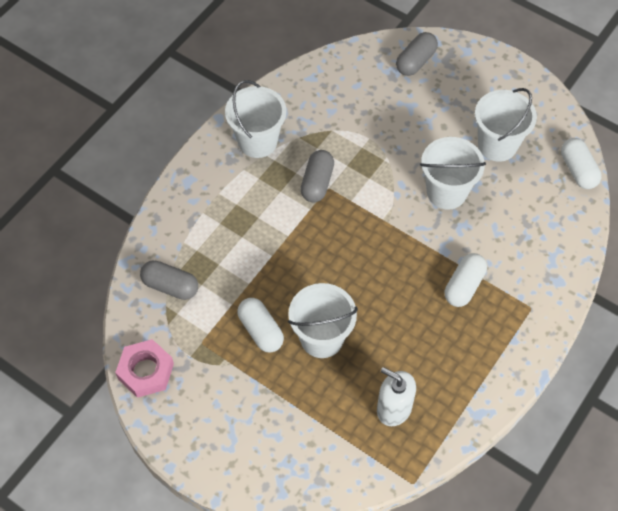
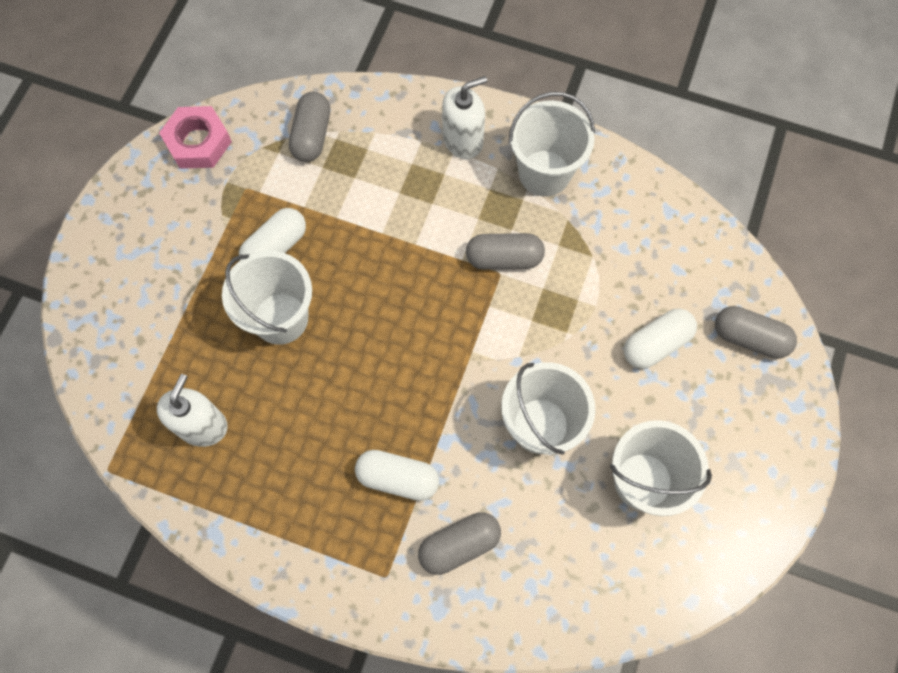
camera: 75 degrees right, 10 degrees up
white capsule [561,138,602,189] -> white capsule moved to [624,308,697,369]
none -> grey capsule [418,512,501,575]
none -> white soap dispenser [442,76,487,159]

